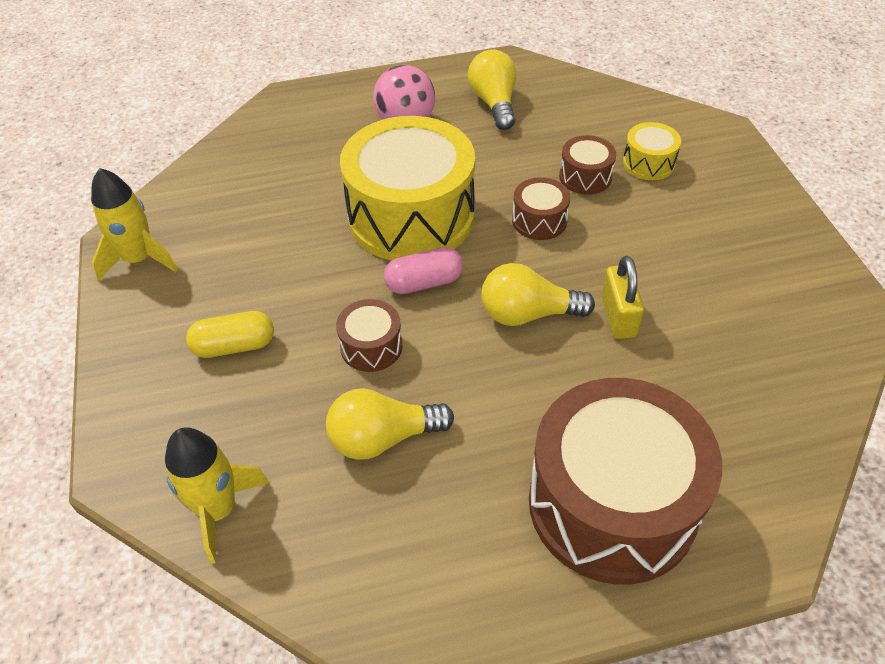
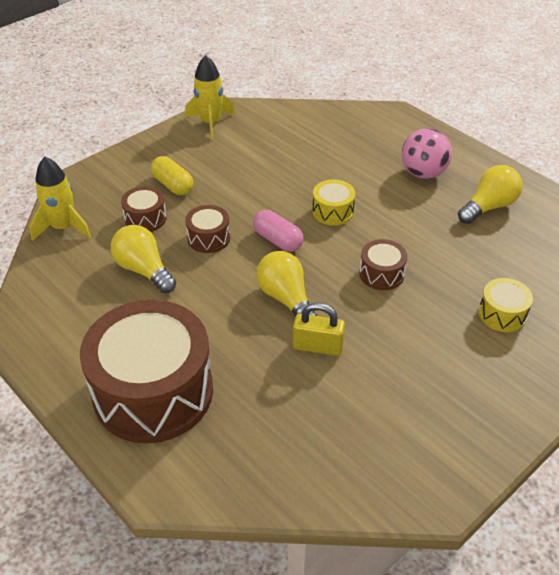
camera: 60 degrees right, 5 degrees down
yellow drum [340,116,475,261] -> yellow drum [312,179,355,226], size x0.43
brown drum [559,135,616,195] -> brown drum moved to [121,186,167,232]
yellow padlock [602,256,644,339] -> yellow padlock turned 45 degrees clockwise [293,303,345,356]

